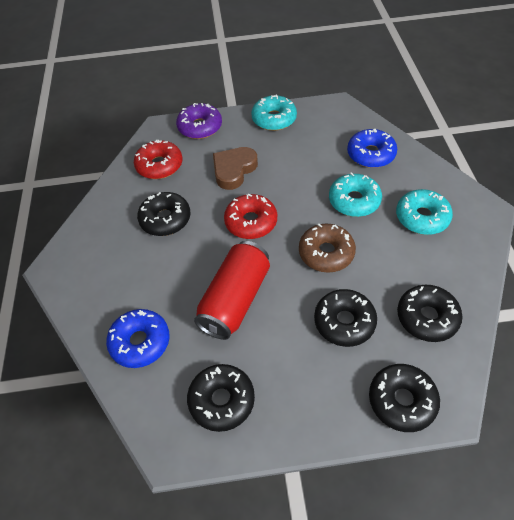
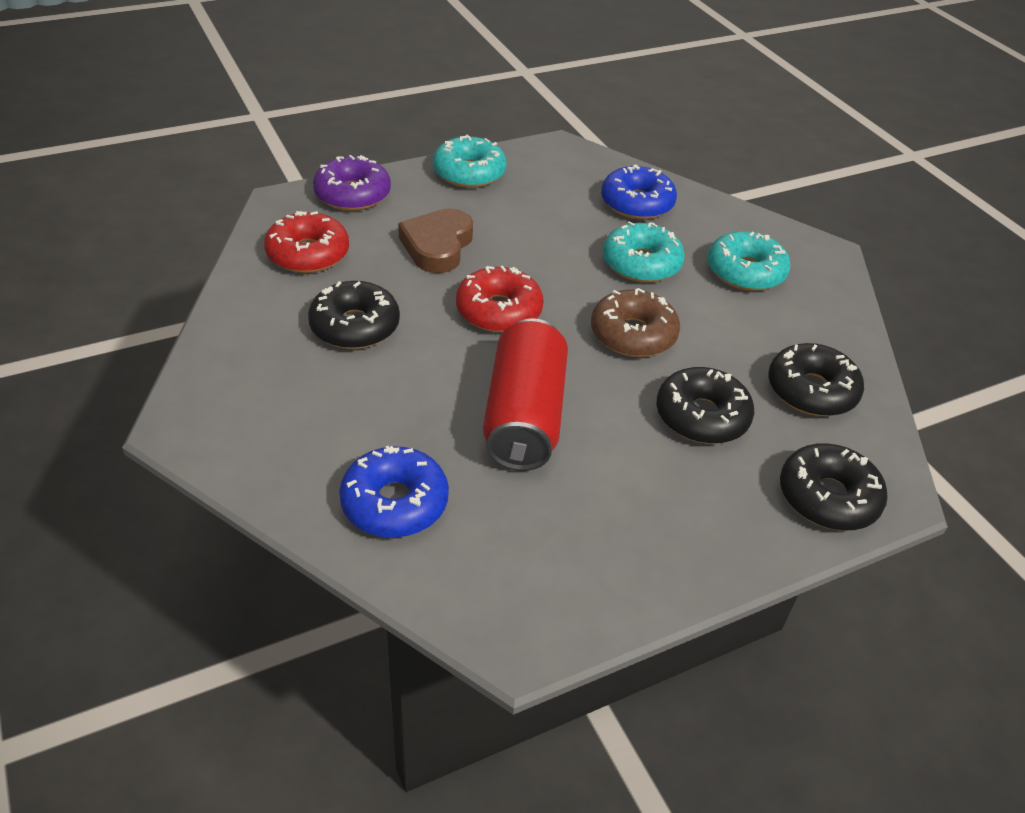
camera: 25 degrees left, 10 degrees down
black donut [187,364,255,432] -> none

